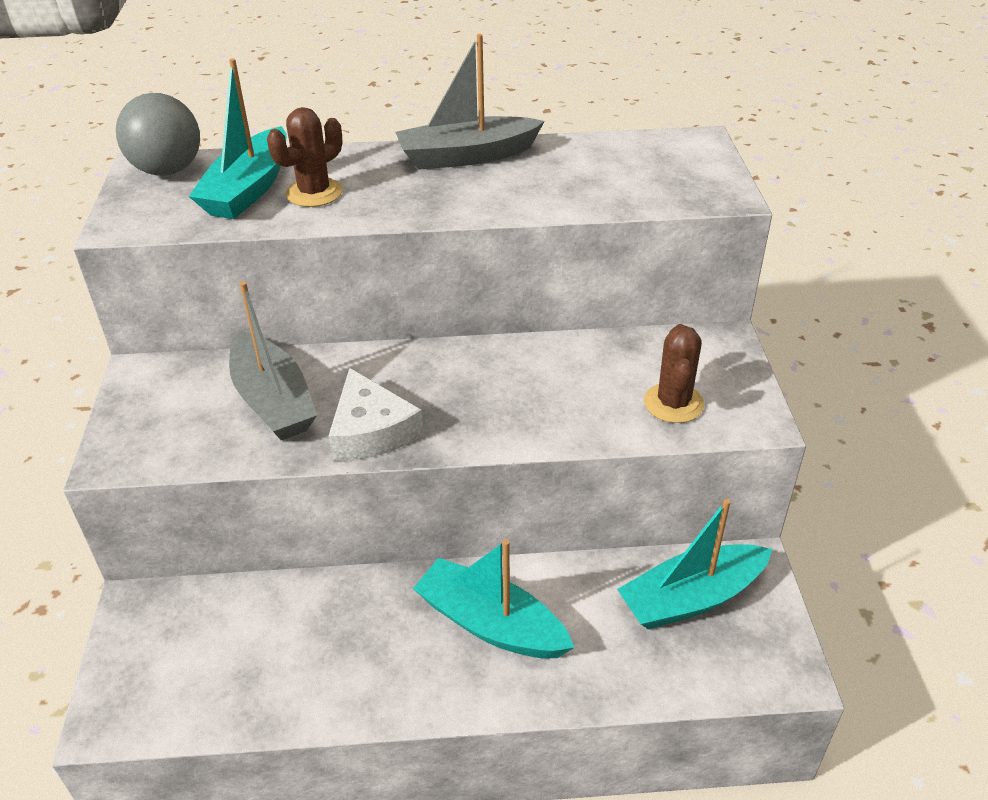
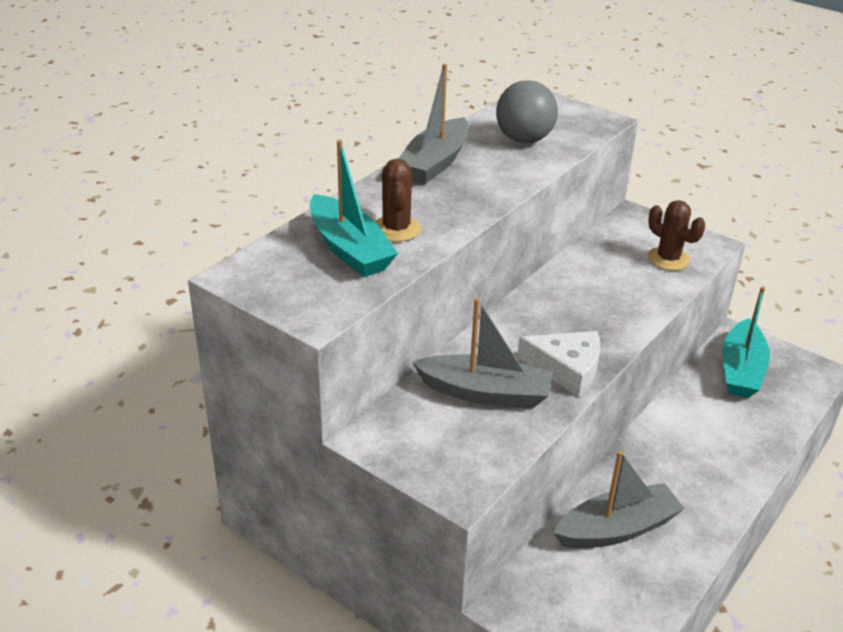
camera: 50 degrees left, 5 degrees down
grey ball [116,93,200,176] -> grey ball moved to [496,80,558,143]
turquoise boat [413,539,575,659] -> none
none -> grey boat [553,451,685,548]

